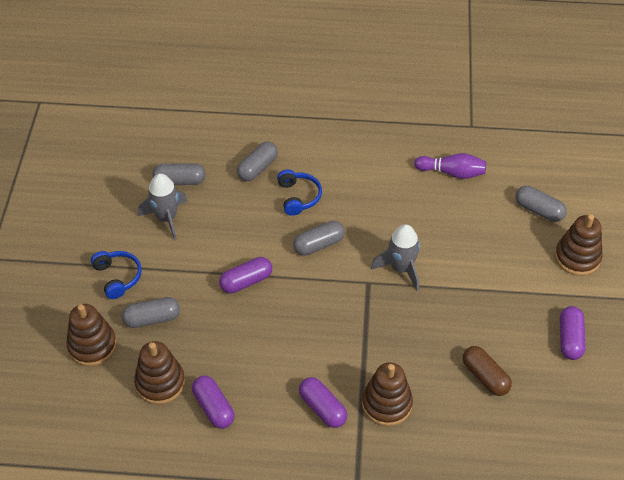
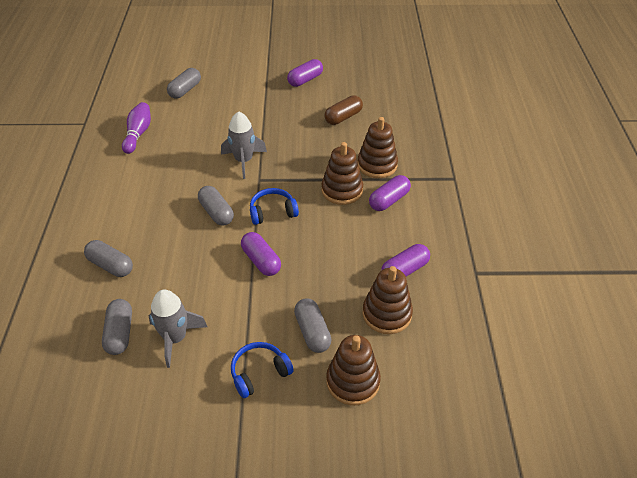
camera: 95 degrees left, 5 degrees down
blue headphones [277,170,322,216] -> blue headphones moved to [250,188,299,225]
brown stacking toy [555,214,603,276] -> brown stacking toy moved to [322,142,363,205]
purple capsule [560,306,586,360] -> purple capsule turned 45 degrees counterclockwise [287,59,323,87]

